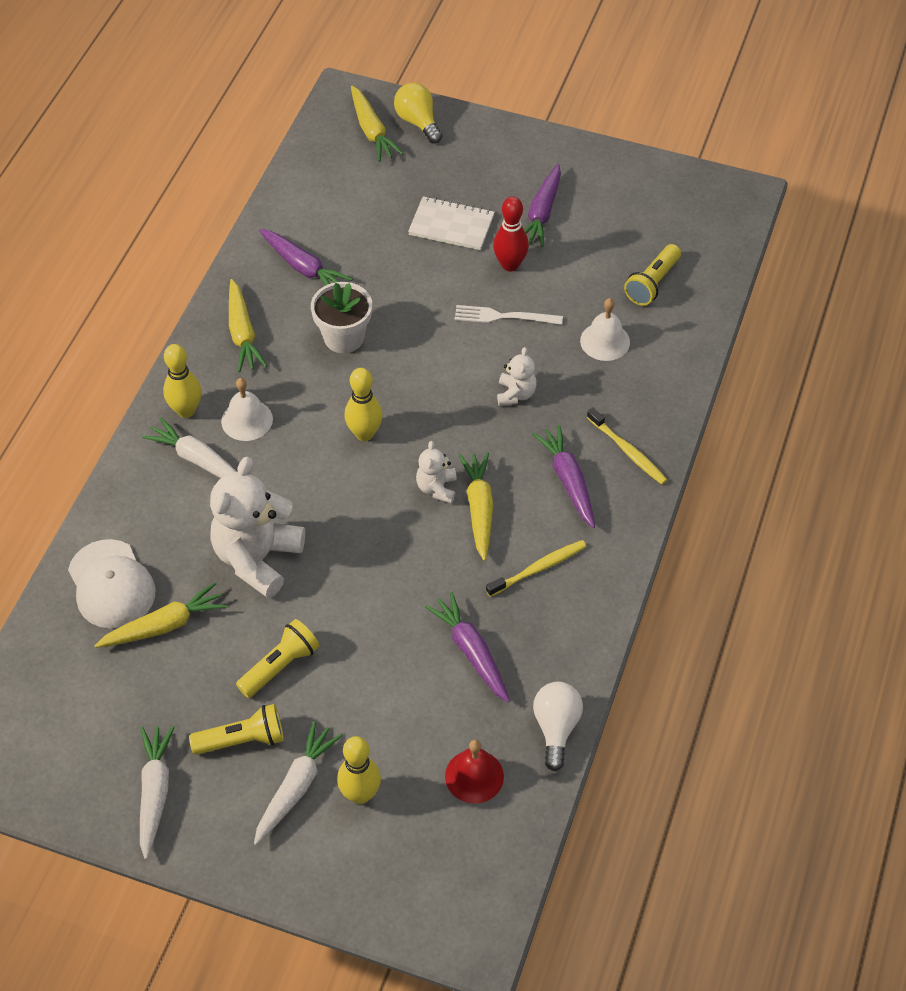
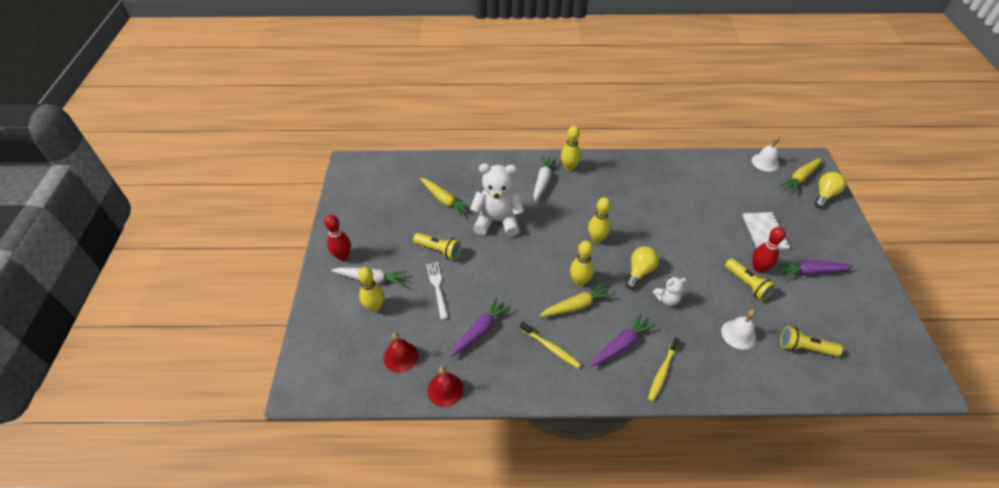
camera: 70 degrees right, 5 degrees down
white cap [68,539,155,629] -> none
white carrot [140,726,175,859] -> none
yellow flashlight [189,704,284,755] -> yellow flashlight moved to [725,258,776,301]
white bell [221,378,273,441] -> white bell moved to [752,136,780,172]
yellow carrot [229,279,267,372] -> none
purple carrot [259,229,353,285] -> none
white flower pot [311,282,372,353] -> none
white teddy bear [416,441,457,504] -> yellow bowling pin [570,241,594,286]
white fork [455,305,563,325] -> white fork moved to [426,262,448,320]
white light bulb [533,682,583,771] -> red bell [427,366,464,407]
none -> red bowling pin [325,215,351,261]
none -> yellow light bulb [626,246,659,289]

